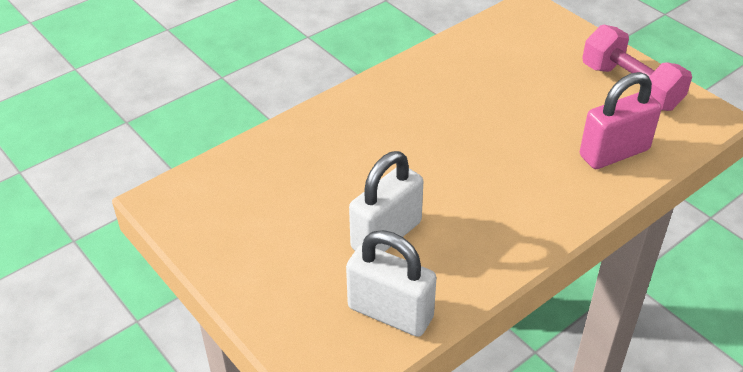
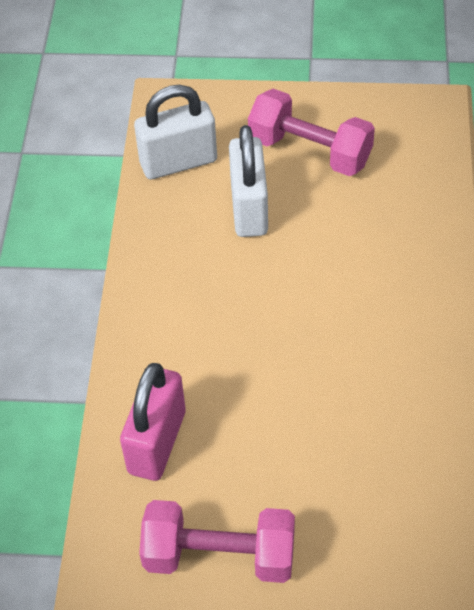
camera: 135 degrees right, 10 degrees up
none -> pink dumbbell [248,89,375,176]

